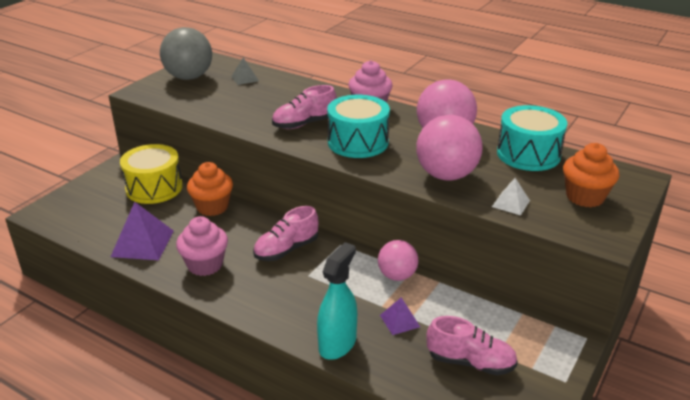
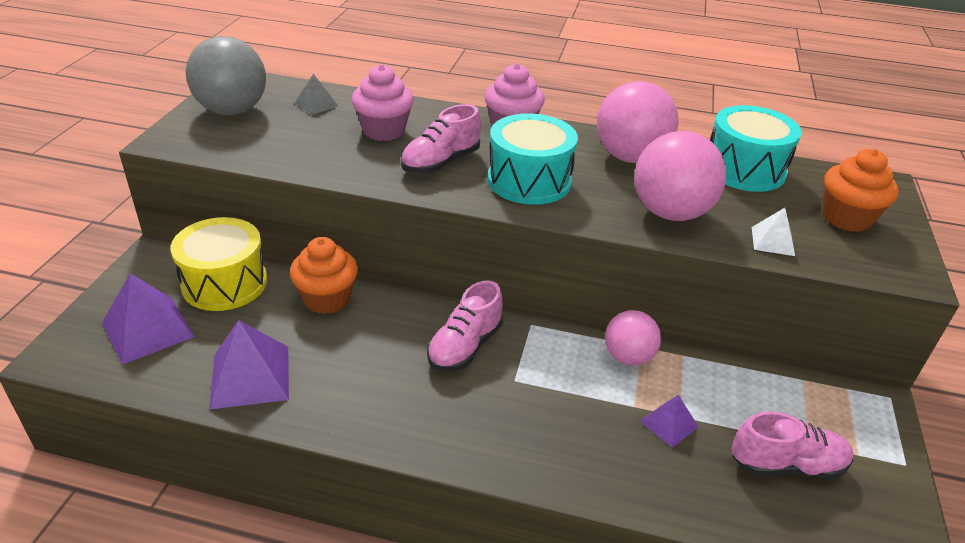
camera: 20 degrees left, 5 degrees up
pink cupcake [176,216,228,276] -> pink cupcake moved to [351,64,414,141]
turquoise spray bottle [317,242,357,360] -> none
none -> purple pyramid [102,273,195,365]

